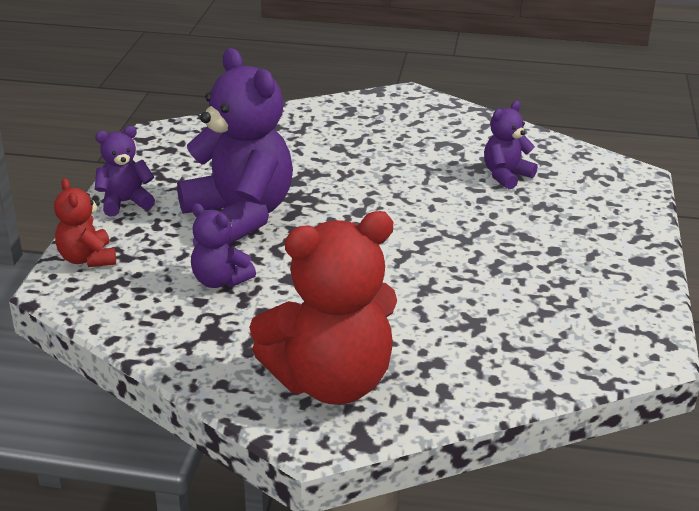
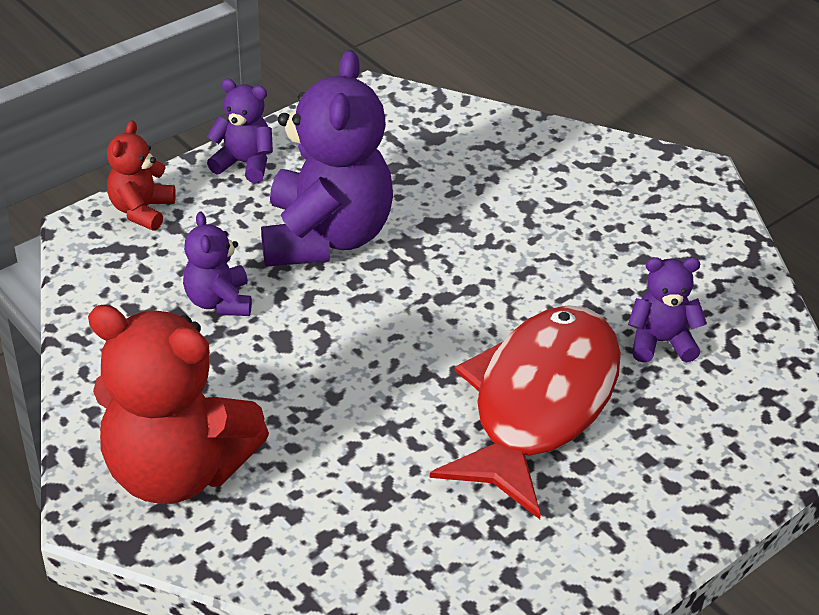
camera: 40 degrees right, 10 degrees up
none -> red fish [430,305,621,519]

